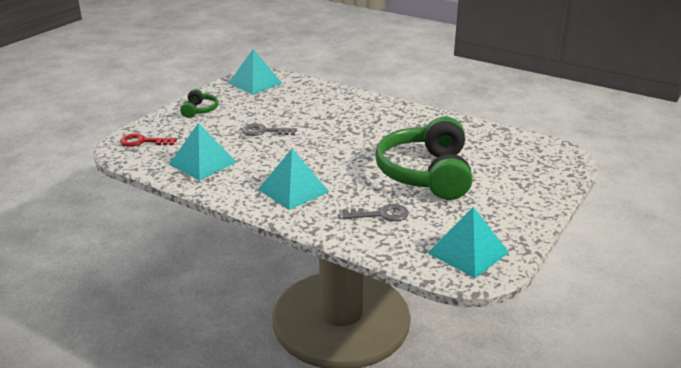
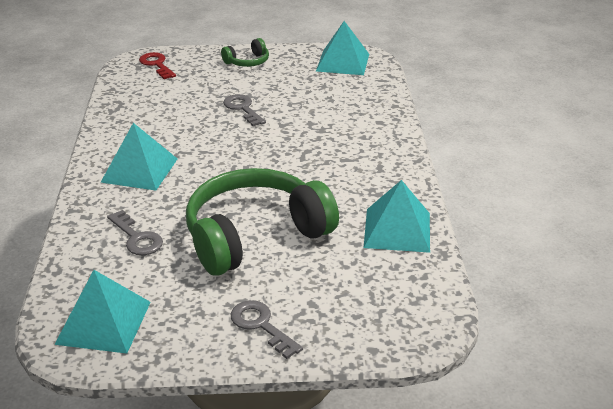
camera: 55 degrees right, 5 degrees up
turquoise pyramid [169,123,237,181] -> turquoise pyramid moved to [364,180,430,253]
none -> grey key [231,300,303,359]

